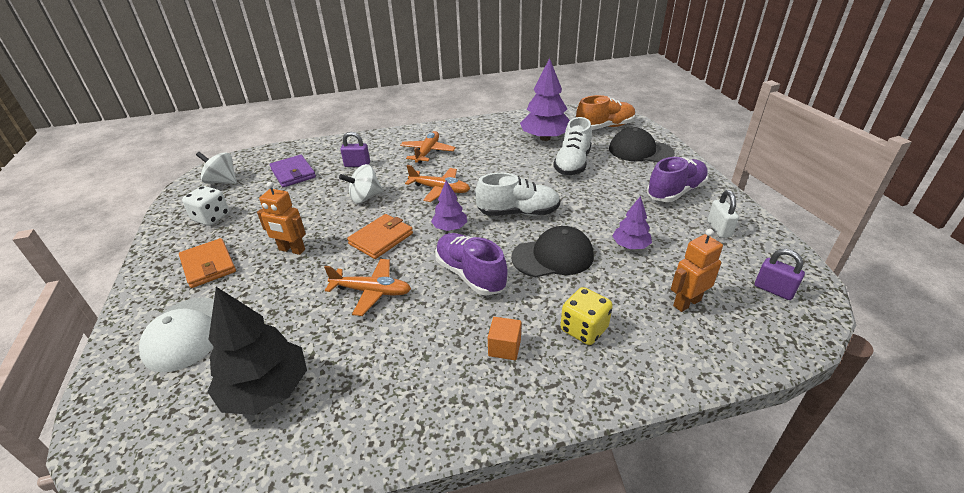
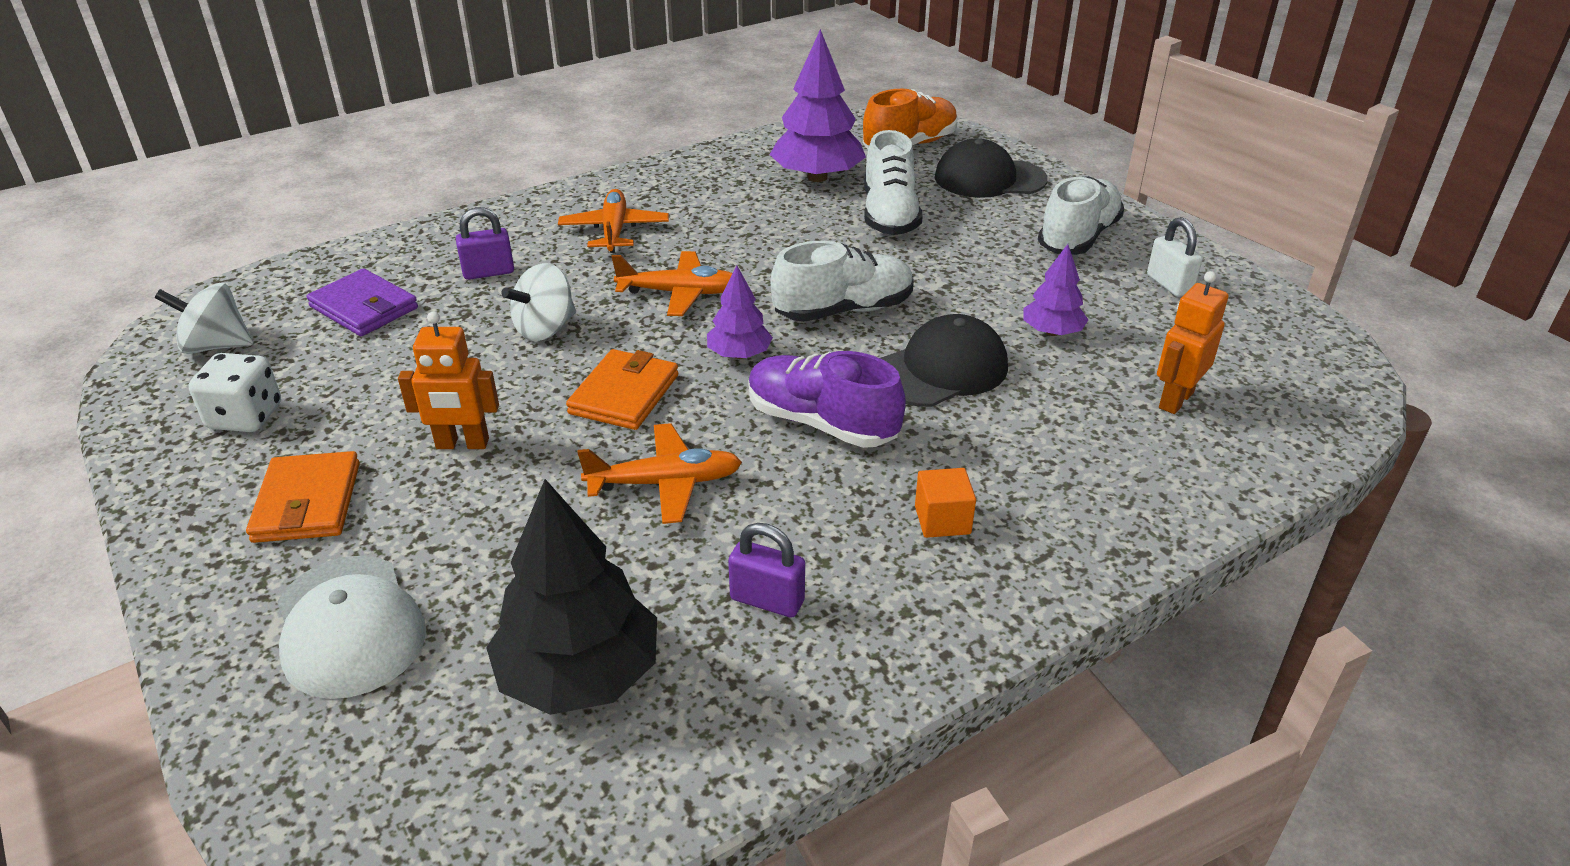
camera: 20 degrees left, 0 degrees up
orange wallet [179,238,236,288] -> orange wallet turned 45 degrees clockwise [246,451,360,543]
yellow dice [560,287,613,345] -> none
purple shoe [647,157,709,202] -> white shoe [1038,176,1124,255]
purple padlock [755,249,805,300] -> purple padlock moved to [728,523,805,618]

